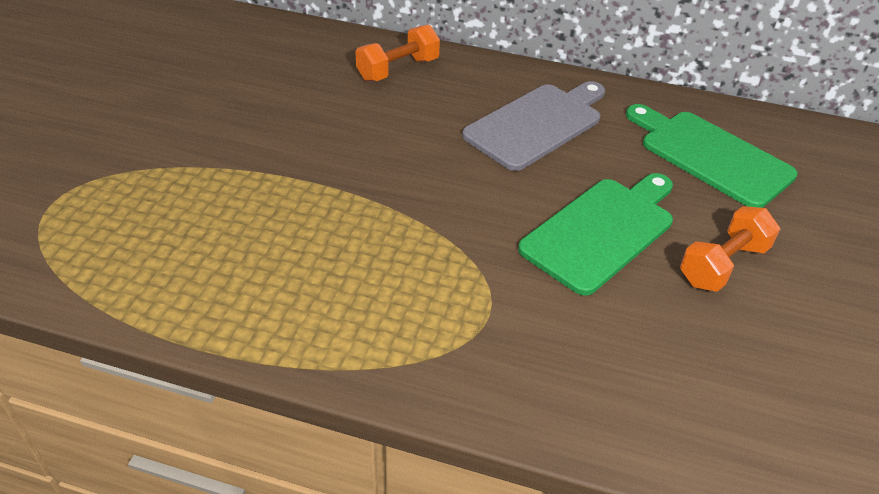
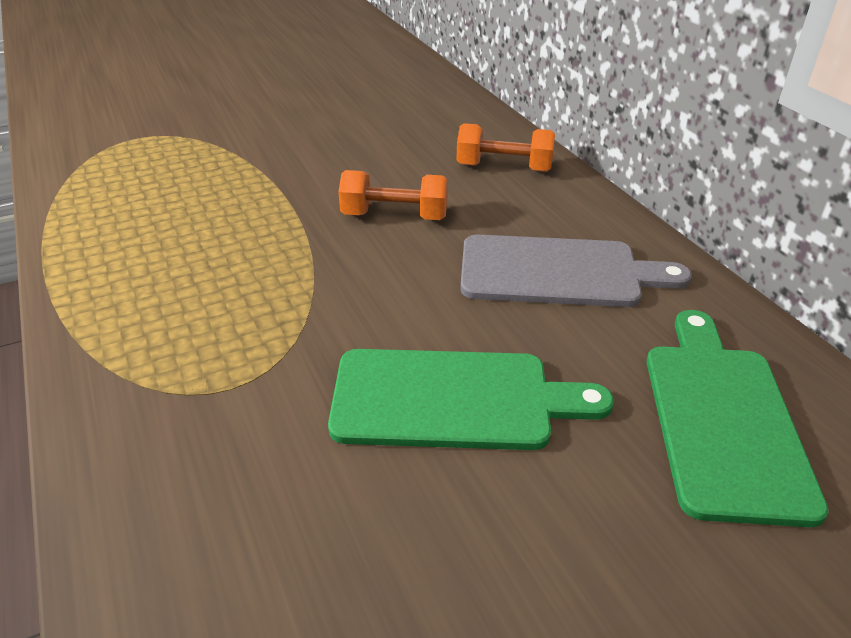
camera: 50 degrees right, 5 degrees down
orange dumbbell [680,206,780,292] -> orange dumbbell moved to [338,170,448,220]

